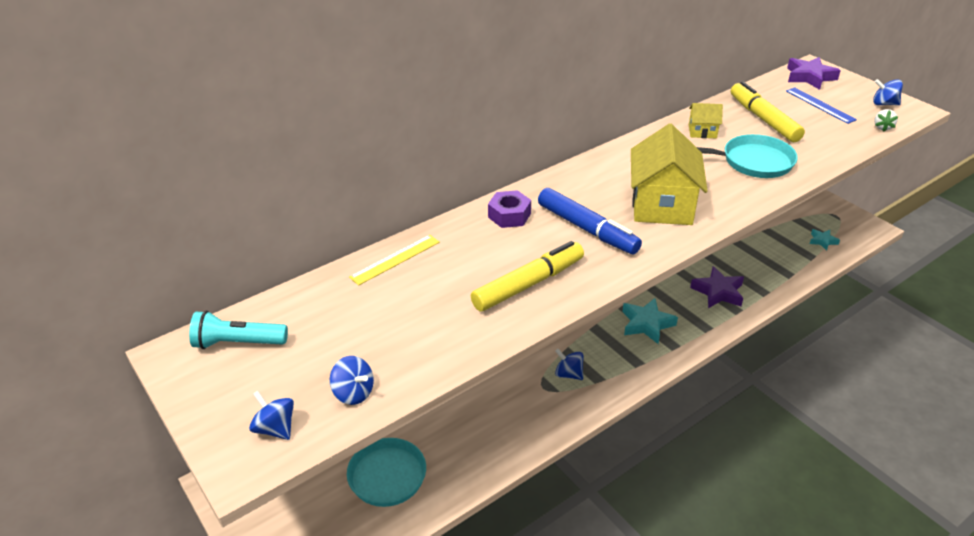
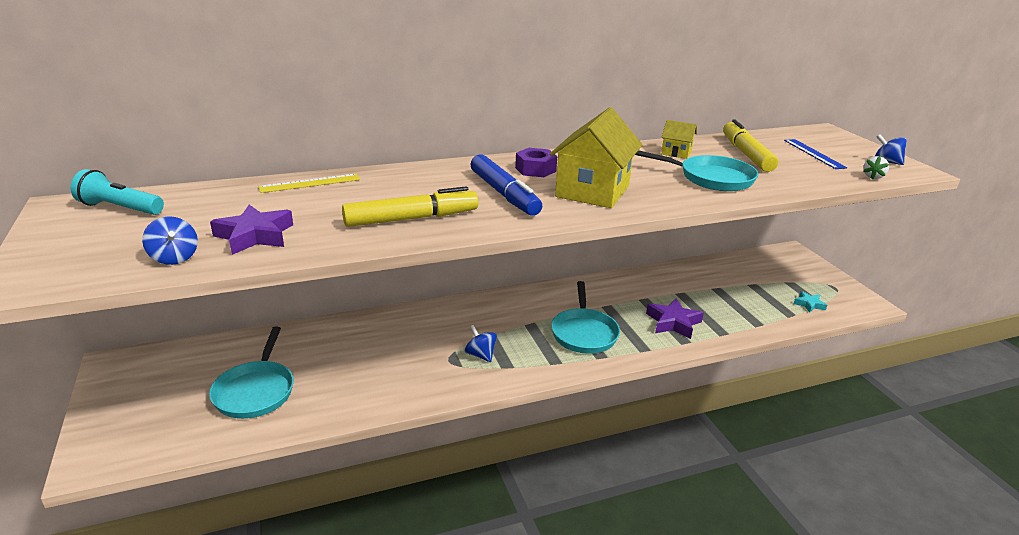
camera: 15 degrees right, 10 degrees down
blue spinning top [249,391,294,440] -> none
purple nut [488,190,531,228] -> purple nut moved to [515,148,557,177]
turquoise star [622,298,678,344] -> turquoise pan [551,281,620,354]
purple star [787,57,841,90] -> purple star moved to [210,205,293,255]

